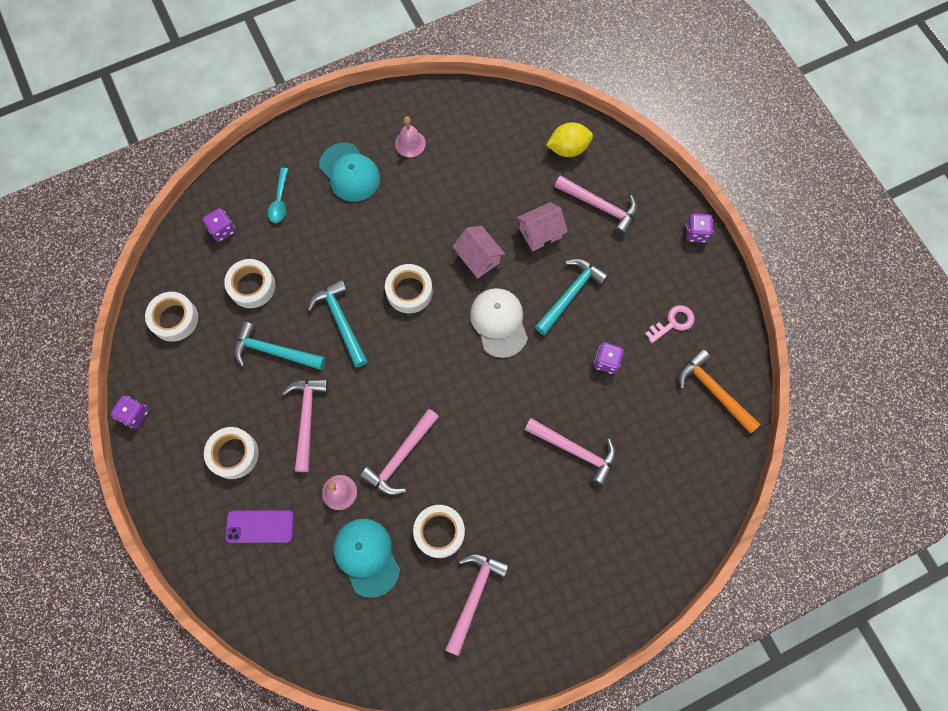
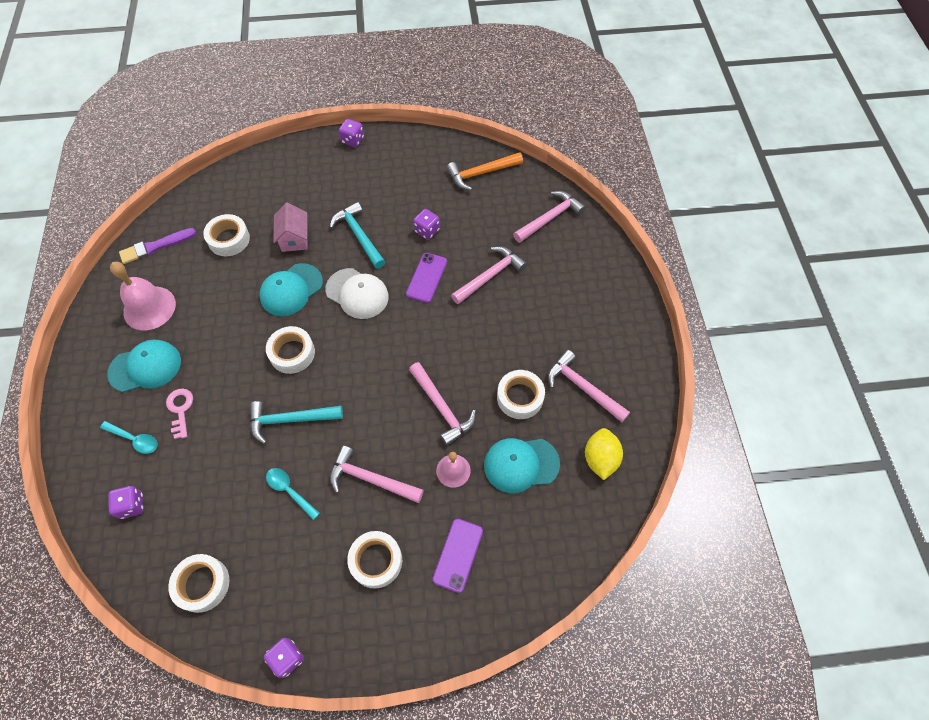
camera: 70 degrees left, 10 degrees down
white tape [224,259,275,308] -> white tape moved to [203,214,250,256]
turquoise hammer [234,322,325,370] -> turquoise spoon [266,468,320,520]
pink bell [395,116,426,157] -> pink bell [110,262,176,330], size x1.69
pink house [453,226,505,278] -> turquoise cap [259,263,323,316]
white cap [470,288,528,358] -> white cap turned 150 degrees counterclockwise [325,268,389,319]
yellow lemon [546,122,593,157] -> yellow lemon moved to [585,428,623,480]
pink hammer [555,175,638,236] -> pink hammer moved to [513,191,586,243]
pink key [645,305,695,343] -> pink key moved to [166,389,193,439]
none -> purple brush [119,228,196,264]
none -> purple phone [406,253,447,303]

